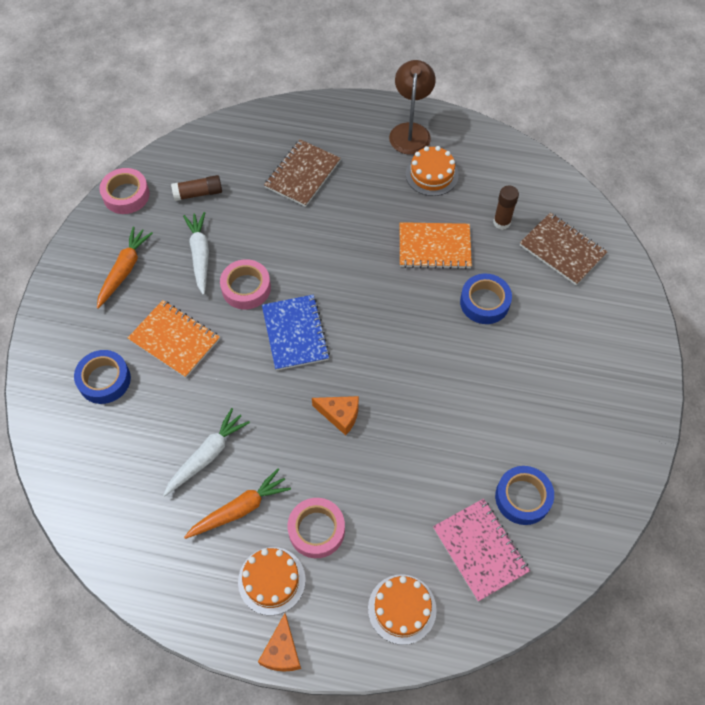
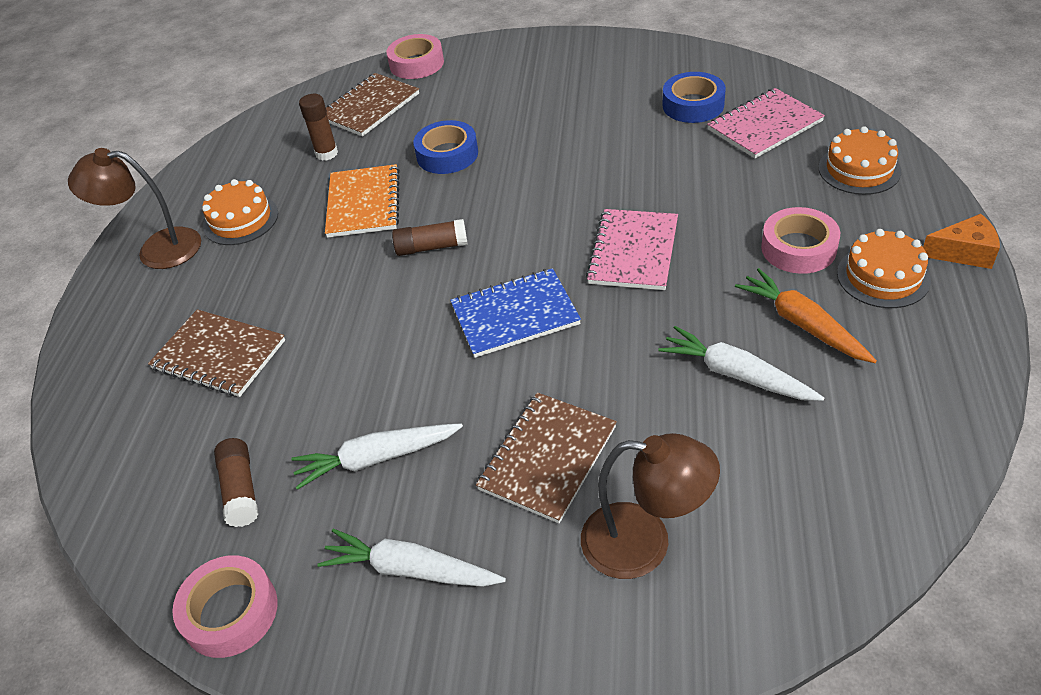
camera: 90 degrees left, 15 degrees down
blue tape [74,350,131,404] -> brown lamp [581,433,720,579]
orange carrot [97,227,153,309] -> white carrot [317,529,506,587]
orange notebook [128,300,220,378] -> brown notebook [476,392,617,523]
pink tape [220,259,271,310] -> pink tape moved to [386,34,444,79]
orange cheese [312,396,359,435] -> pink notebook [586,209,678,290]
none -> brown glue stick [392,219,468,256]

